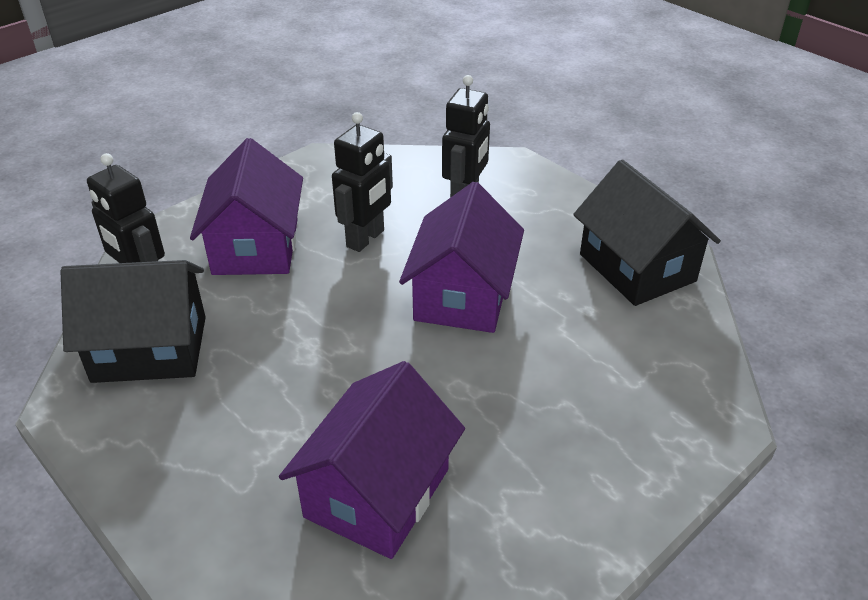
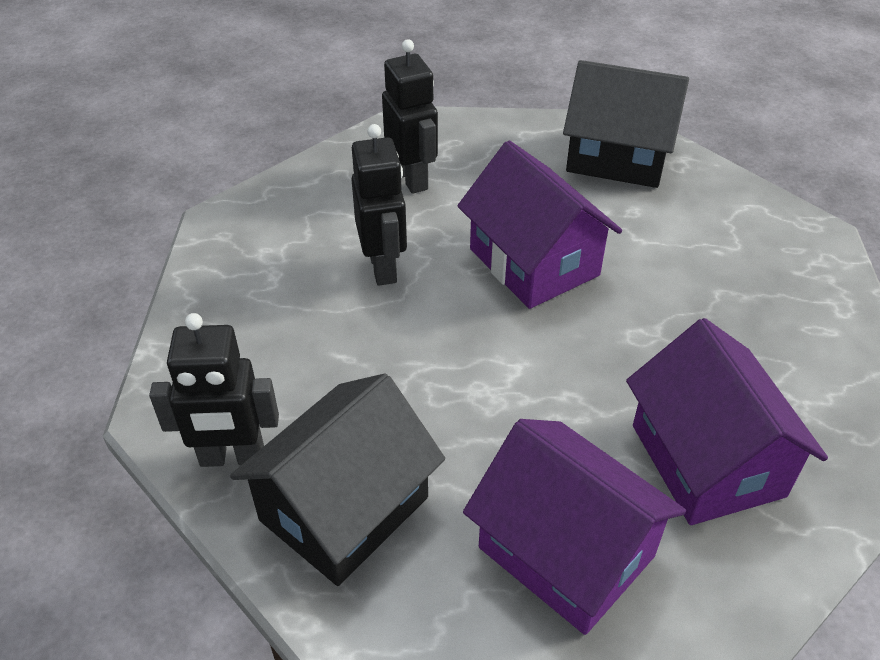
camera: 45 degrees left, 5 degrees up
purple house [190,138,303,275] -> purple house moved to [463,419,686,635]

